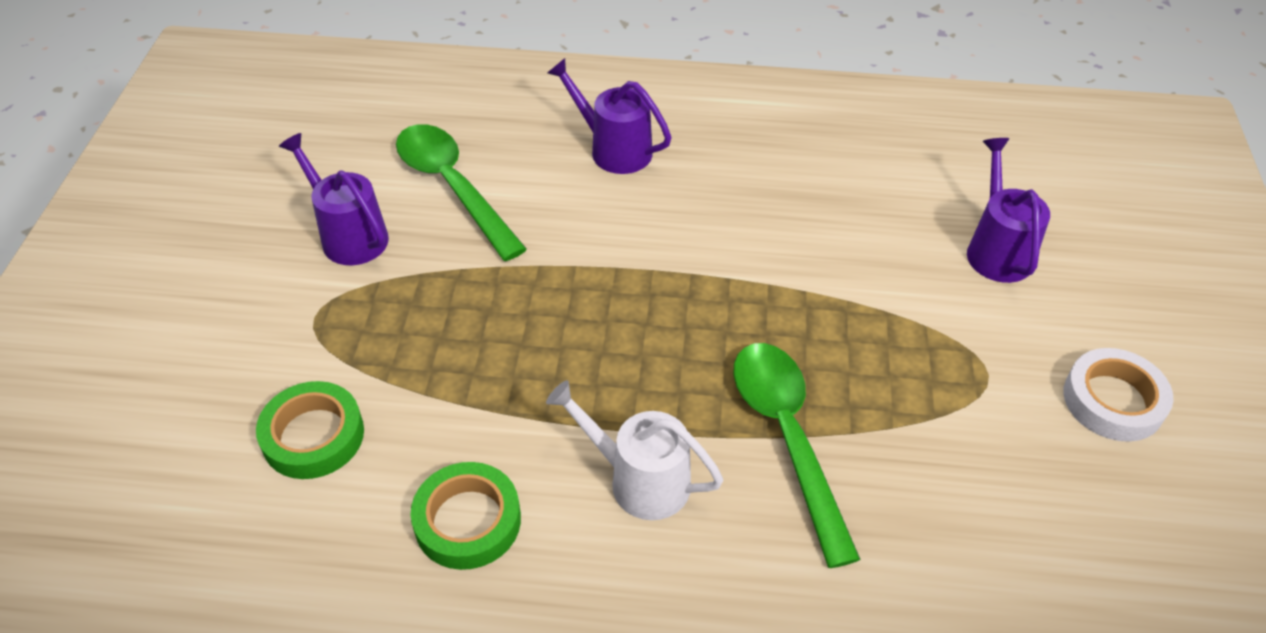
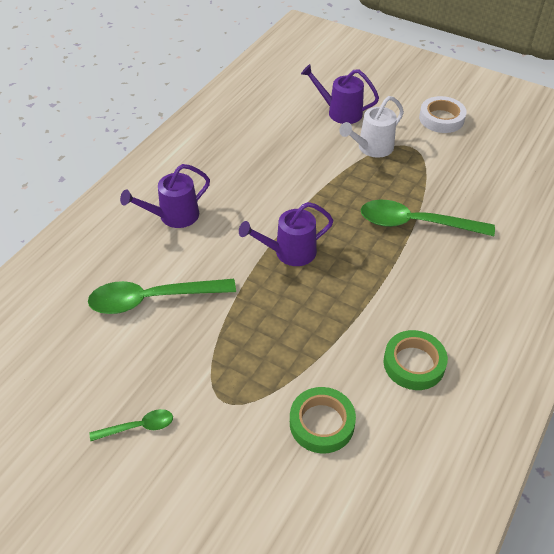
camera: 65 degrees left, 0 degrees up
purple watering can [279,133,389,265] -> purple watering can moved to [239,202,334,266]
white watering can [546,380,723,520] -> white watering can moved to [339,96,404,158]
none -> green spoon [90,409,173,441]

